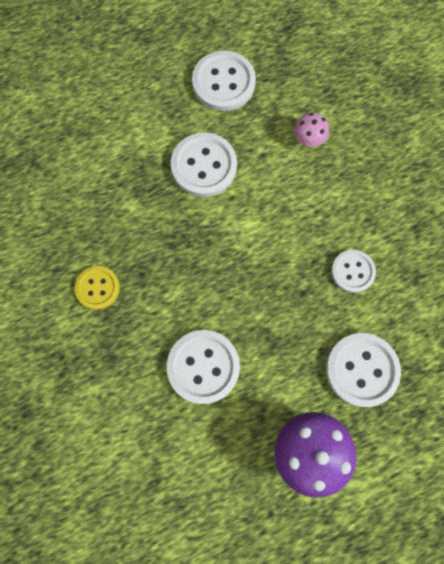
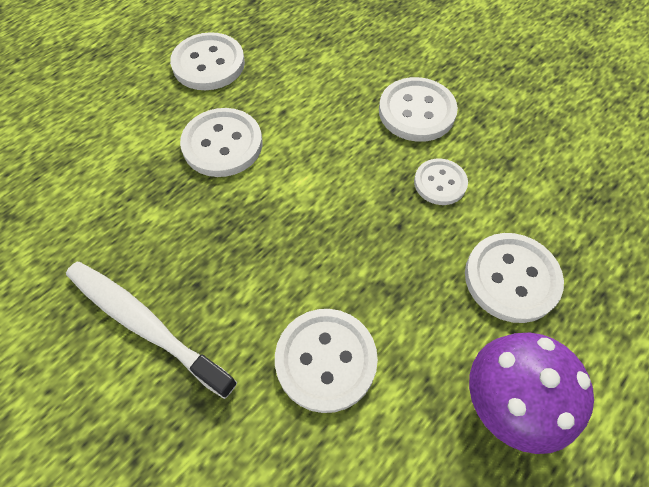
camera: 25 degrees left, 15 degrees down
yellow button [75,266,120,310] -> white toothbrush [66,262,237,399]
pink mushroom [294,113,329,147] -> none
none -> white button [379,77,458,142]

